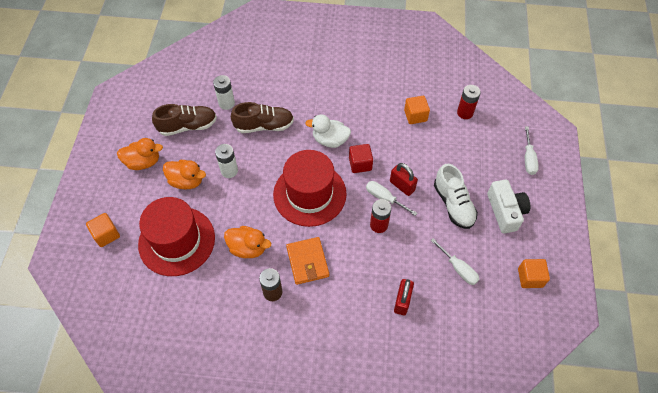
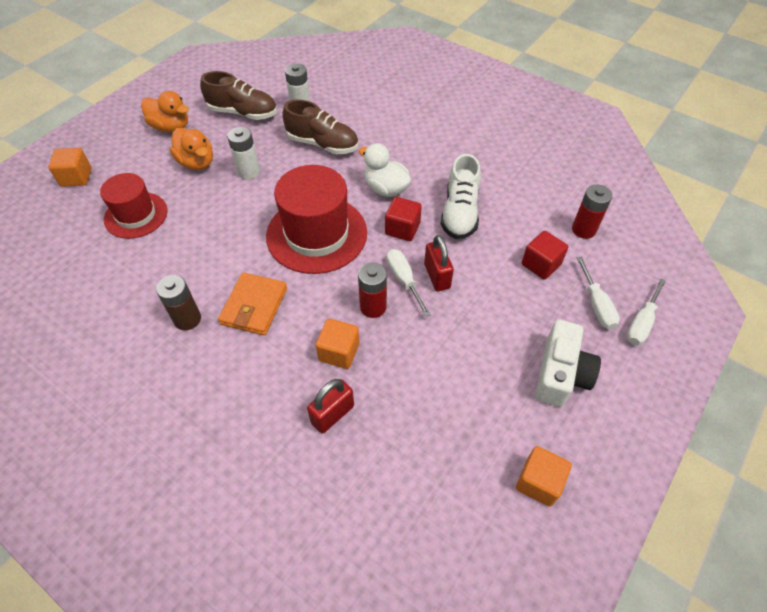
camera: 30 degrees right, 5 degrees down
red hat [138,197,215,276] -> red hat [100,173,168,239], size x0.63
orange duck [224,226,271,258] -> none
orange cube [404,96,430,124] -> orange cube moved to [316,319,359,369]
white screwdriver [430,238,479,285] -> white screwdriver moved to [576,257,620,329]
white shoe [434,164,478,229] -> white shoe moved to [440,154,481,239]
none -> red cube [522,231,568,280]

